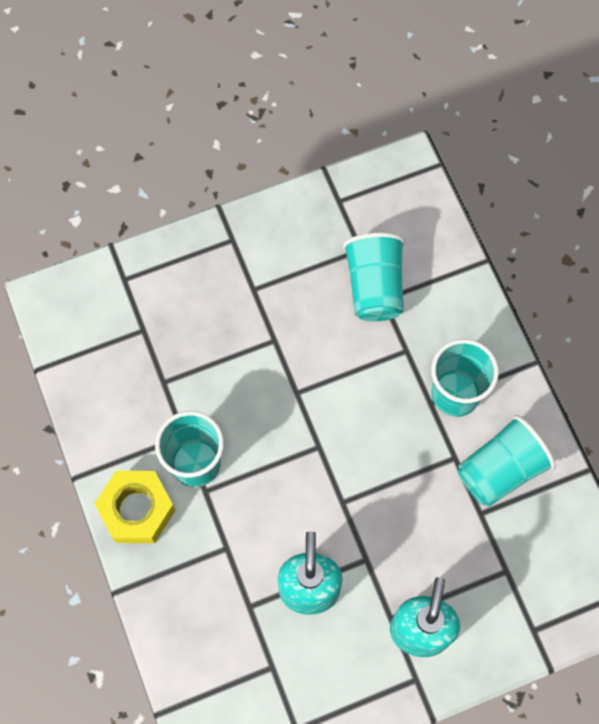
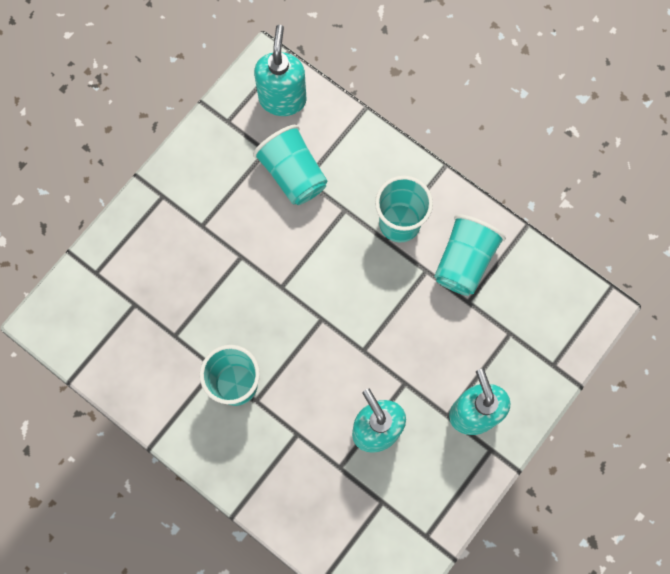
camera: 30 degrees left, 5 degrees up
yellow nut [94,471,176,543] -> none
none -> turquoise soap dispenser [254,25,307,116]

